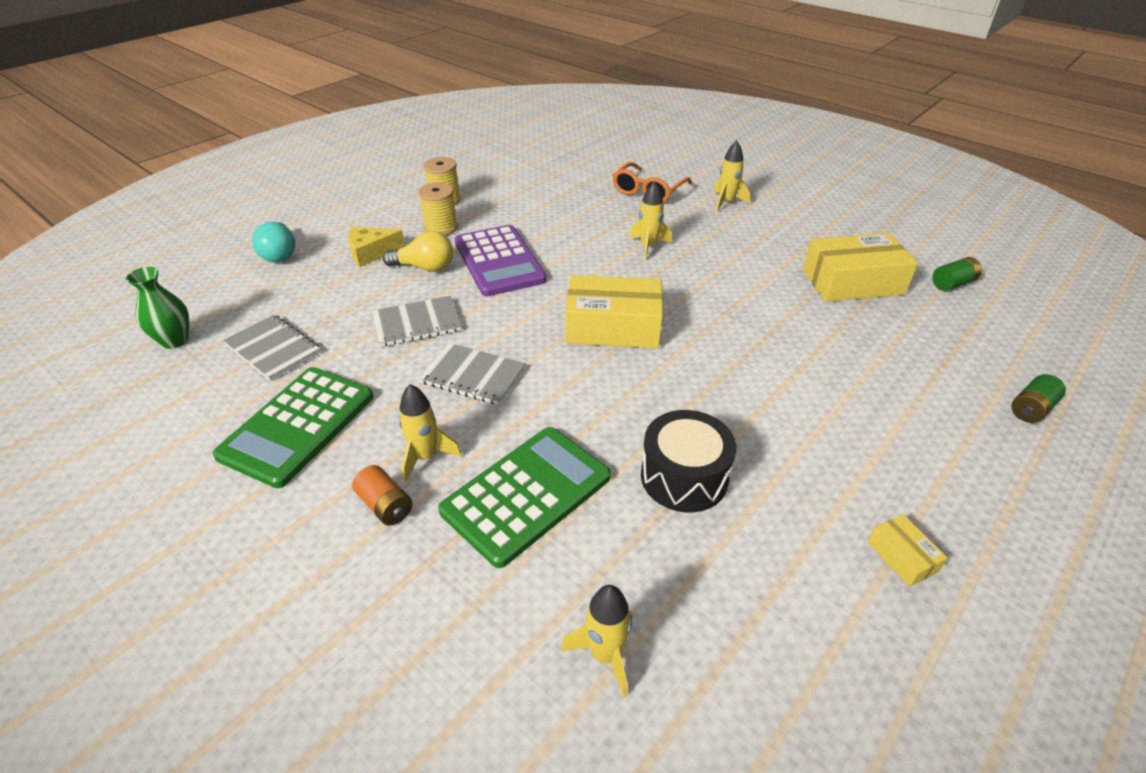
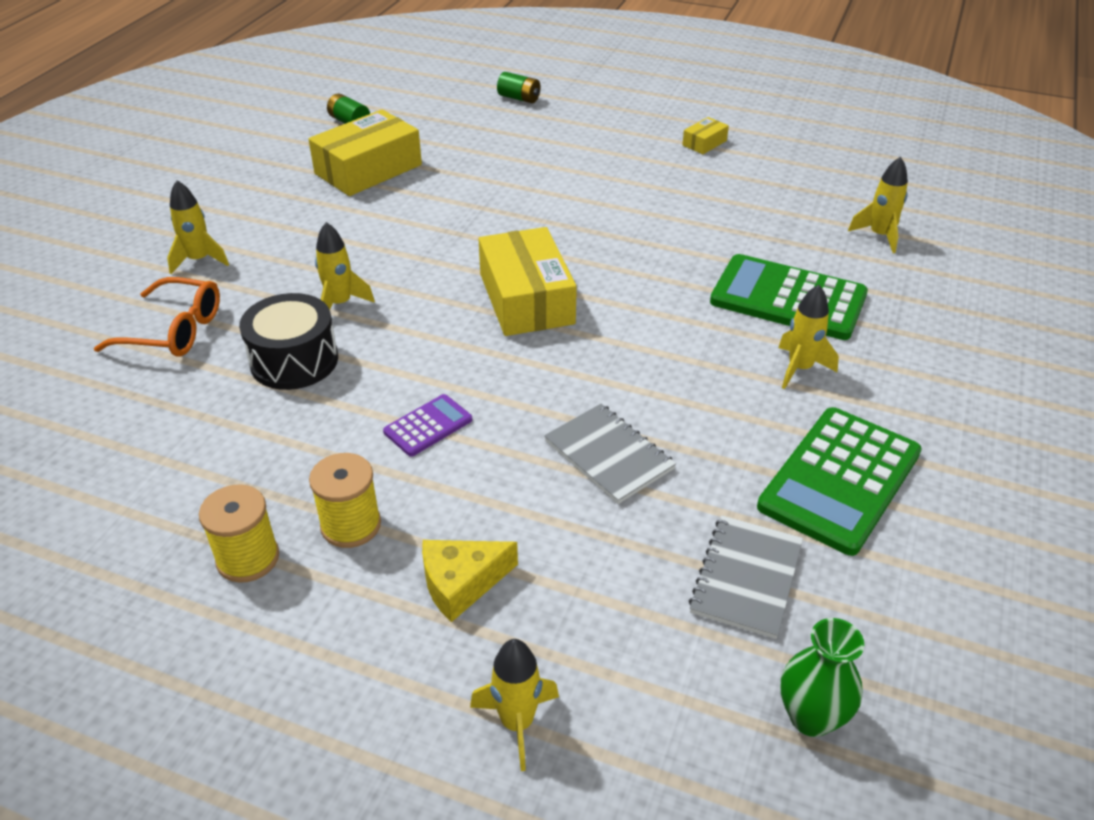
camera: 110 degrees left, 0 degrees up
green calculator [213,367,373,488] -> green calculator turned 120 degrees clockwise [757,407,922,556]
turquoise light bulb [252,222,296,262] -> yellow rocket [470,639,559,771]
yellow cheese [348,227,405,267] -> yellow cheese turned 105 degrees clockwise [422,540,518,622]
orange battery [352,465,413,526] -> none
yellow light bulb [383,231,453,272] -> none
grey notebook [419,343,525,405] -> none
purple calculator [455,225,547,296] -> purple calculator [383,394,472,457], size x0.49
black drum [641,410,737,512] -> black drum moved to [239,293,338,390]
yellow box [803,233,918,302] -> yellow box turned 75 degrees clockwise [308,109,422,196]

